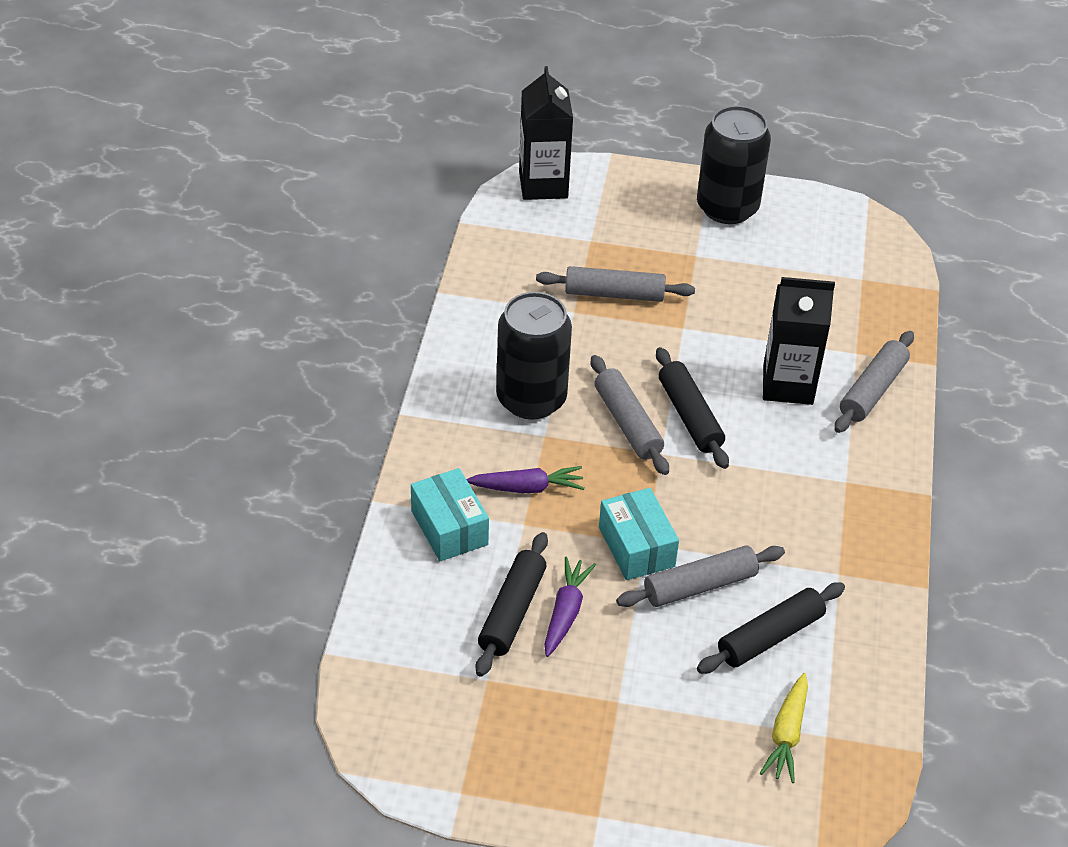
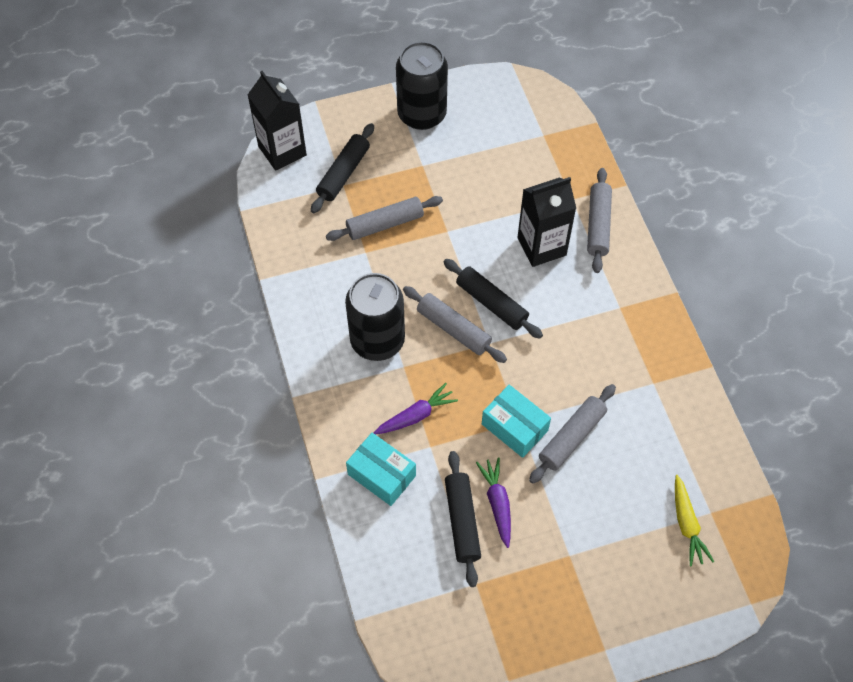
camera: 25 degrees left, 15 degrees up
black rolling pin [697,582,845,674] -> black rolling pin moved to [311,123,374,213]

